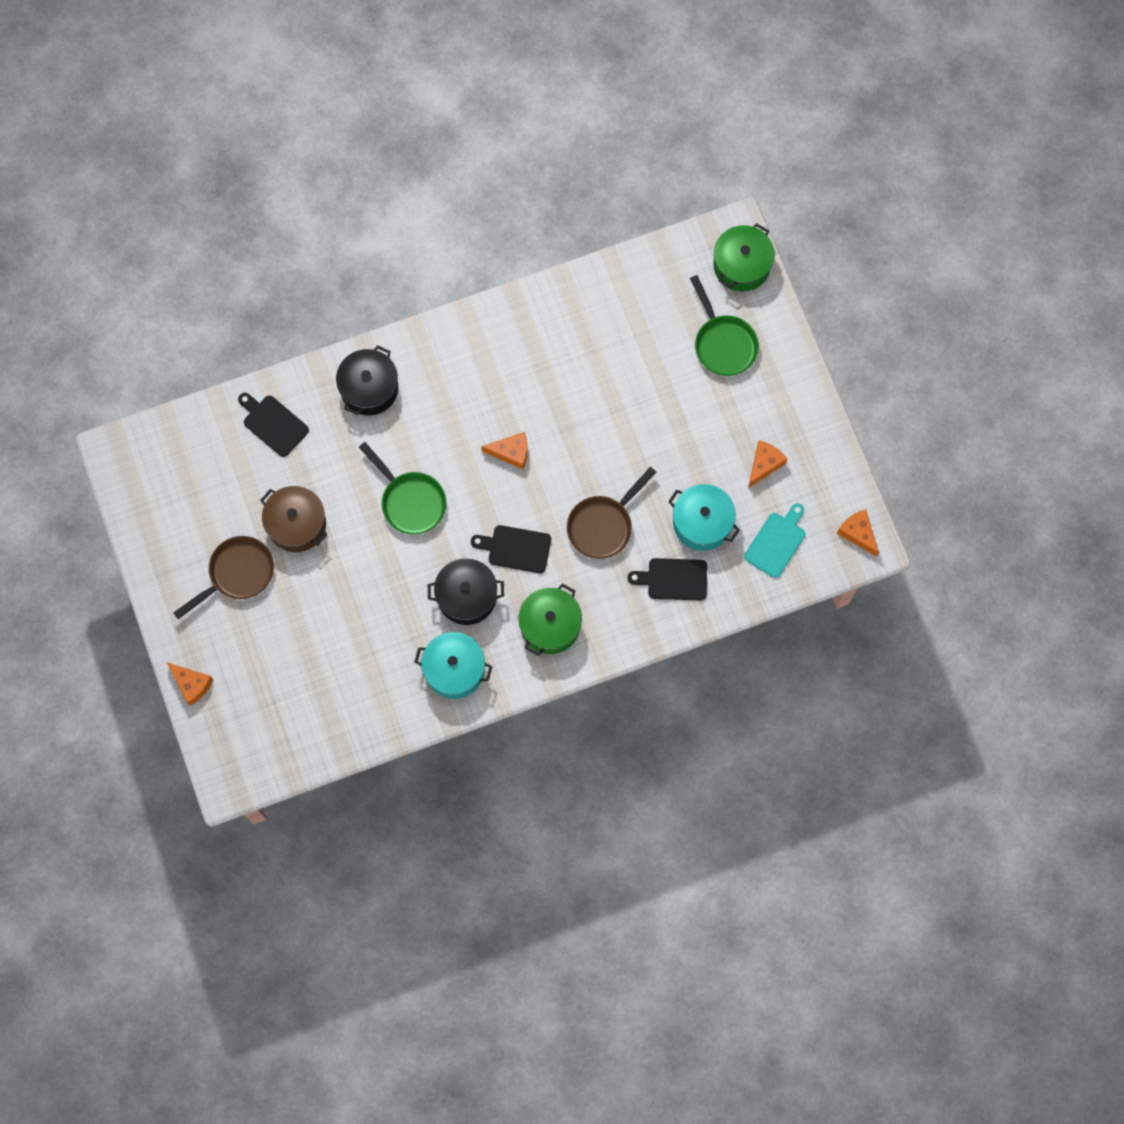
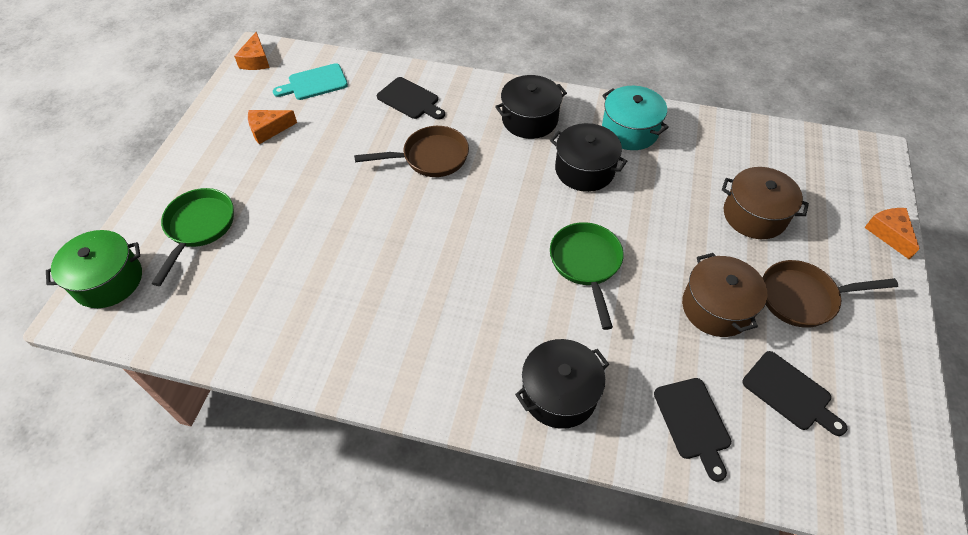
camera: 145 degrees left, 20 degrees down
black cutting board [471,525,551,573] -> black cutting board moved to [742,351,847,436]
orange cheese [481,432,528,469] -> none
green pot [519,584,582,656] -> black pot [495,75,567,139]
turquoise pot [668,484,740,551] -> none
none -> brown pot [722,167,809,239]

